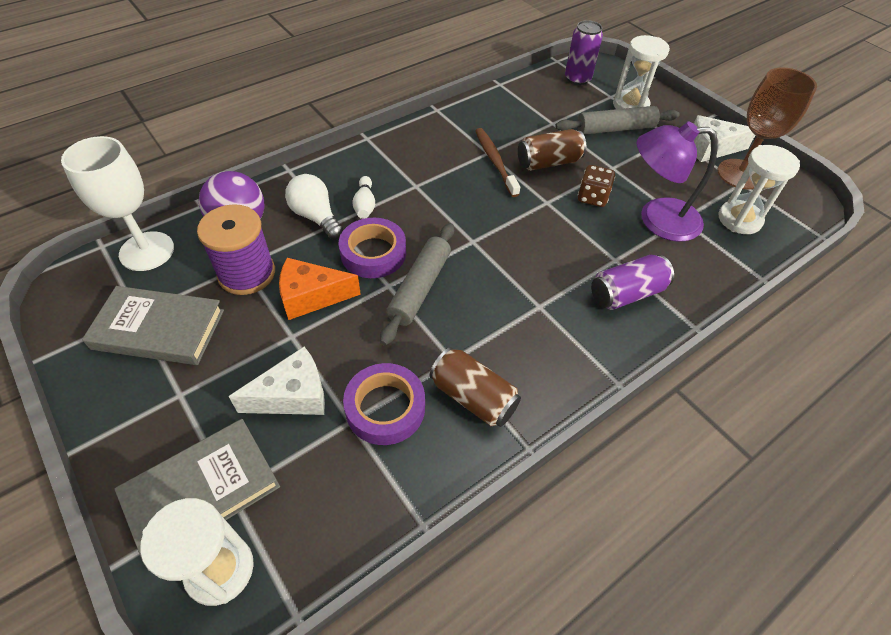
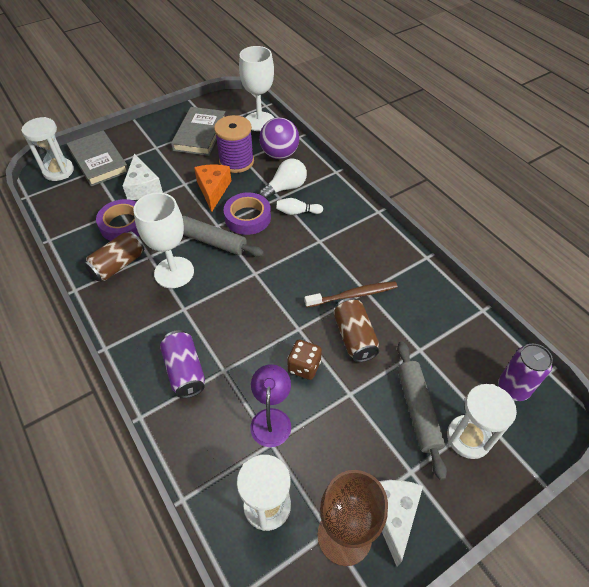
camera: 95 degrees right, 0 degrees up
purple lamp [637,121,718,242] -> purple lamp [250,364,291,447], size x0.66
none -> white goblet [134,193,194,288]

